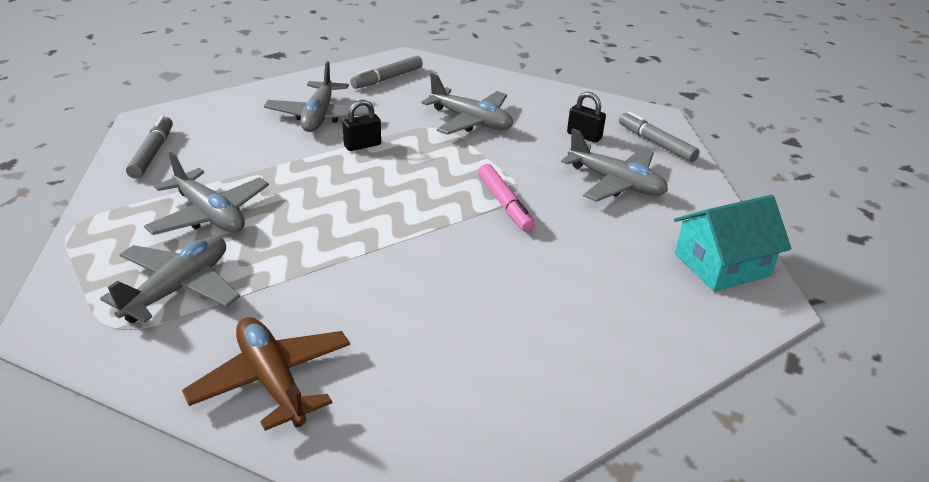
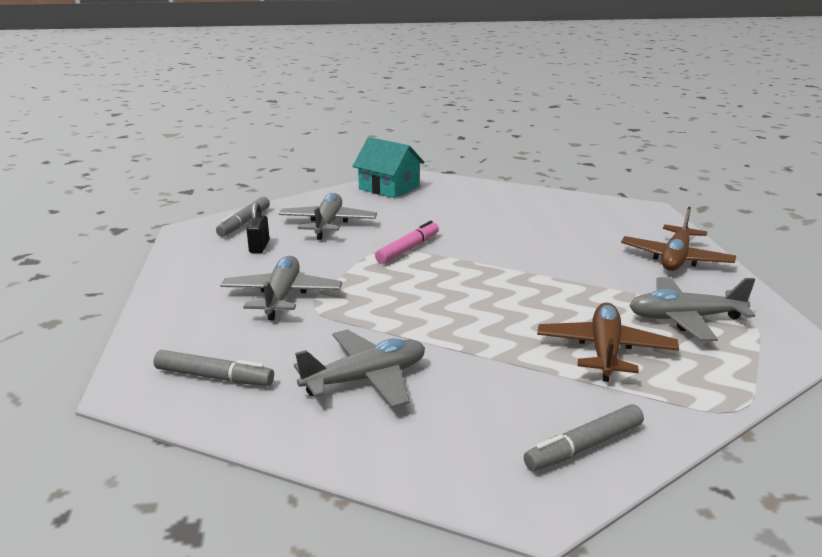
camera: 120 degrees left, 10 degrees down
grey plane [144,152,269,235] -> brown plane [537,303,679,382]
black padlock [342,100,381,151] -> none

